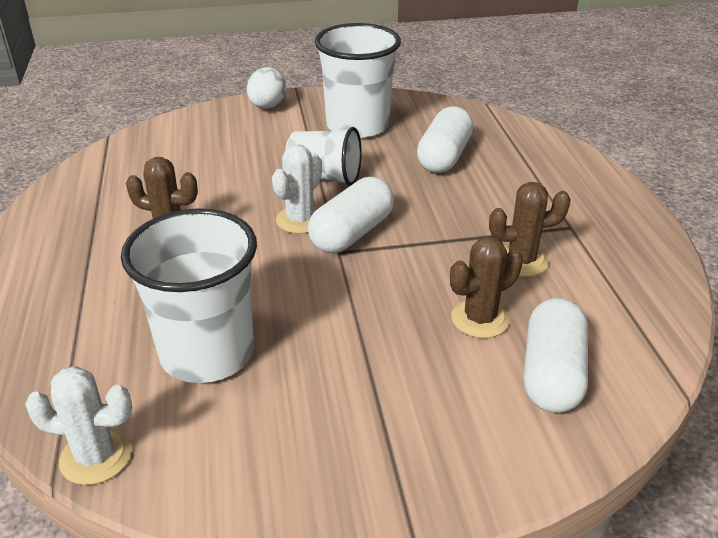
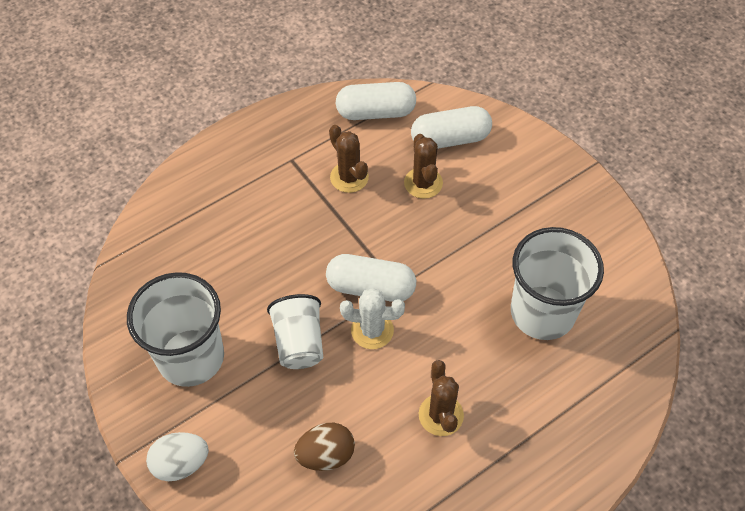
camera: 115 degrees left, 20 degrees up
white cactus [25,366,132,485] -> none
white capsule [417,106,473,173] -> white capsule moved to [336,82,416,120]
brown cactus [450,236,523,338] -> brown cactus turned 45 degrees clockwise [404,134,443,199]
none -> brown egg [294,423,355,471]

